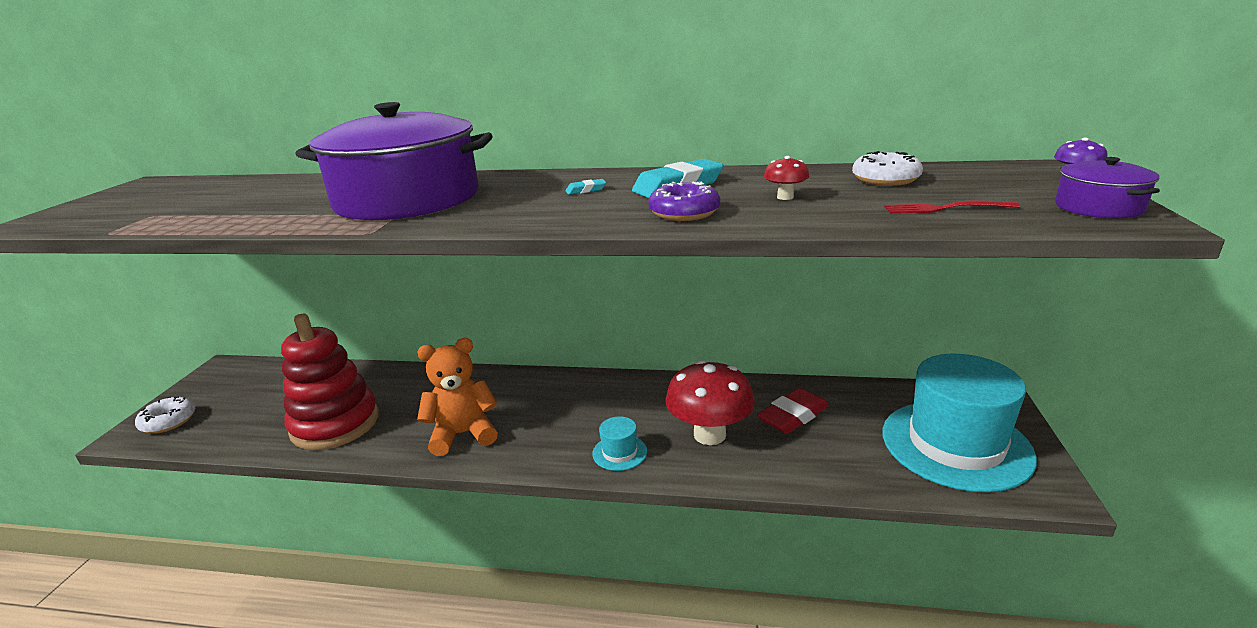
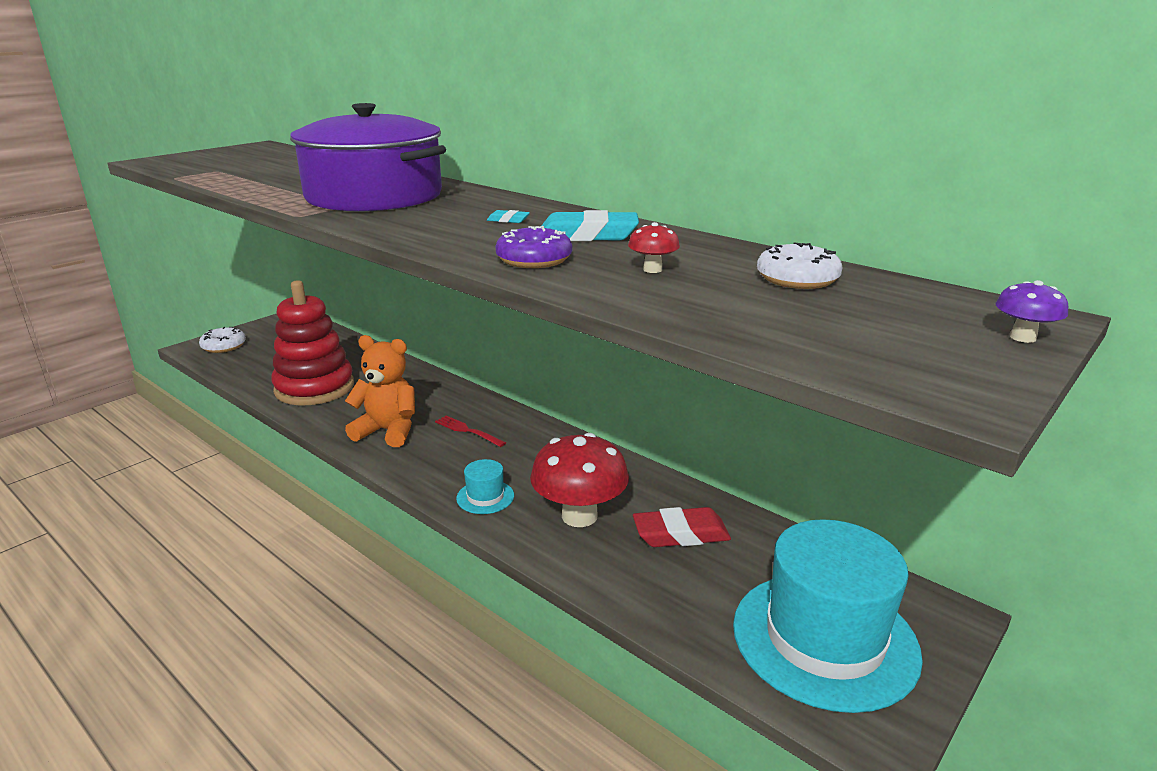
camera: 30 degrees right, 0 degrees up
red fork [884,200,1020,214] -> red fork moved to [435,416,506,447]
purple pot [1055,157,1160,219] -> none

